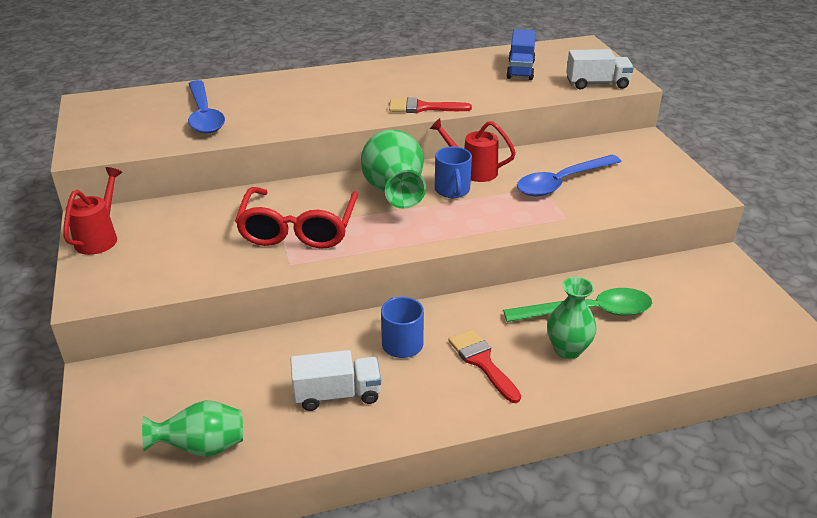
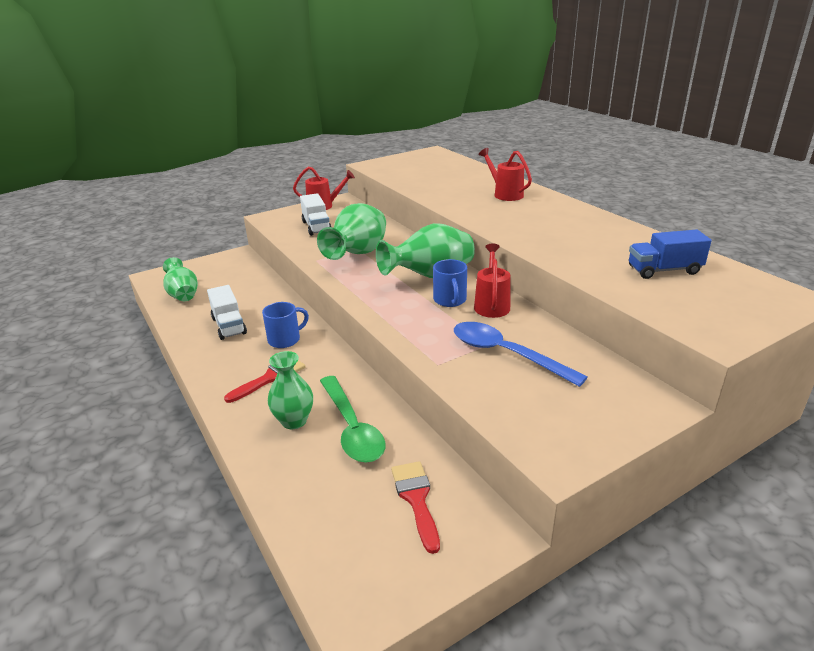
camera: 75 degrees right, 5 degrees down
blue spoon [188,80,225,134] -> none
red glasses [235,187,358,249] -> green vase [317,203,386,260]
red brush [389,97,472,113] -> red brush moved to [391,461,440,554]
blue mug [435,147,472,198] -> blue mug turned 75 degrees counterclockwise [433,259,467,307]
white truck [566,49,634,89] -> white truck moved to [300,193,331,236]
none -> red watering can [479,148,532,201]

